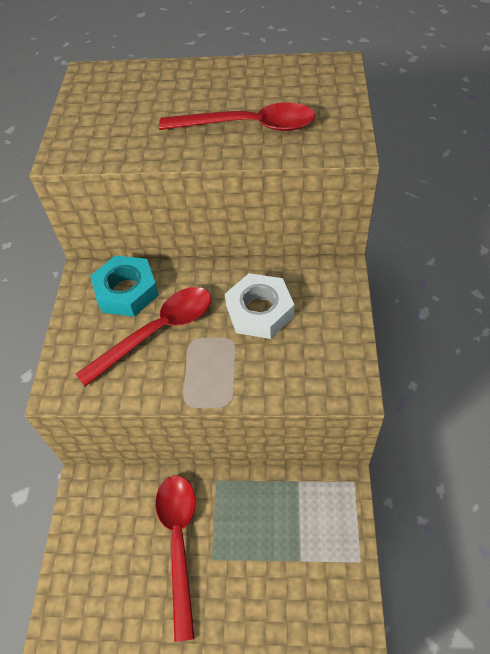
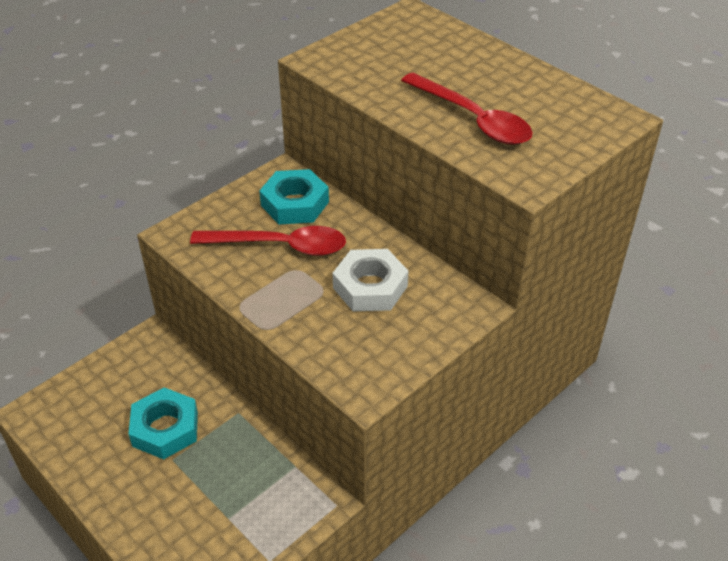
camera: 40 degrees right, 10 degrees down
red spoon [155,475,196,642] -> turquoise nut [129,387,198,459]

